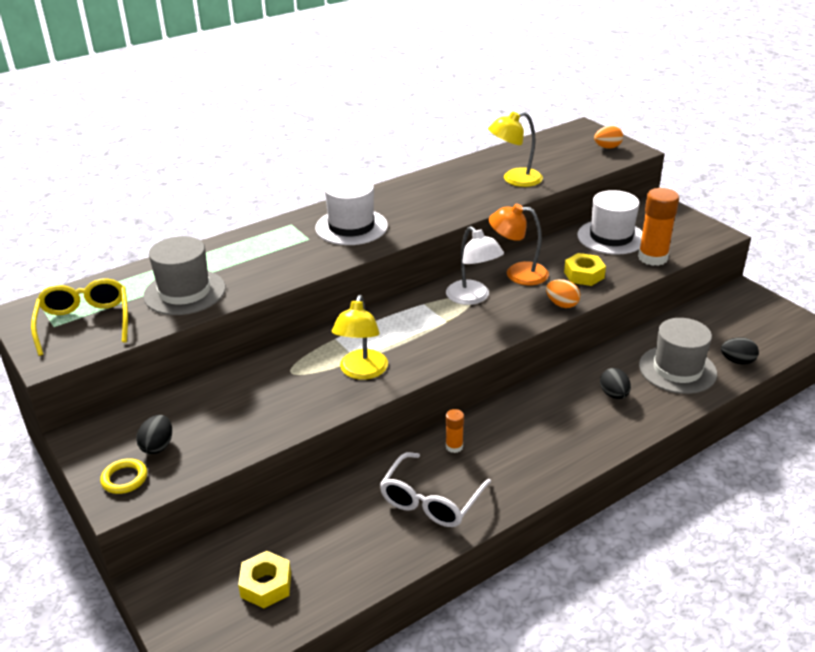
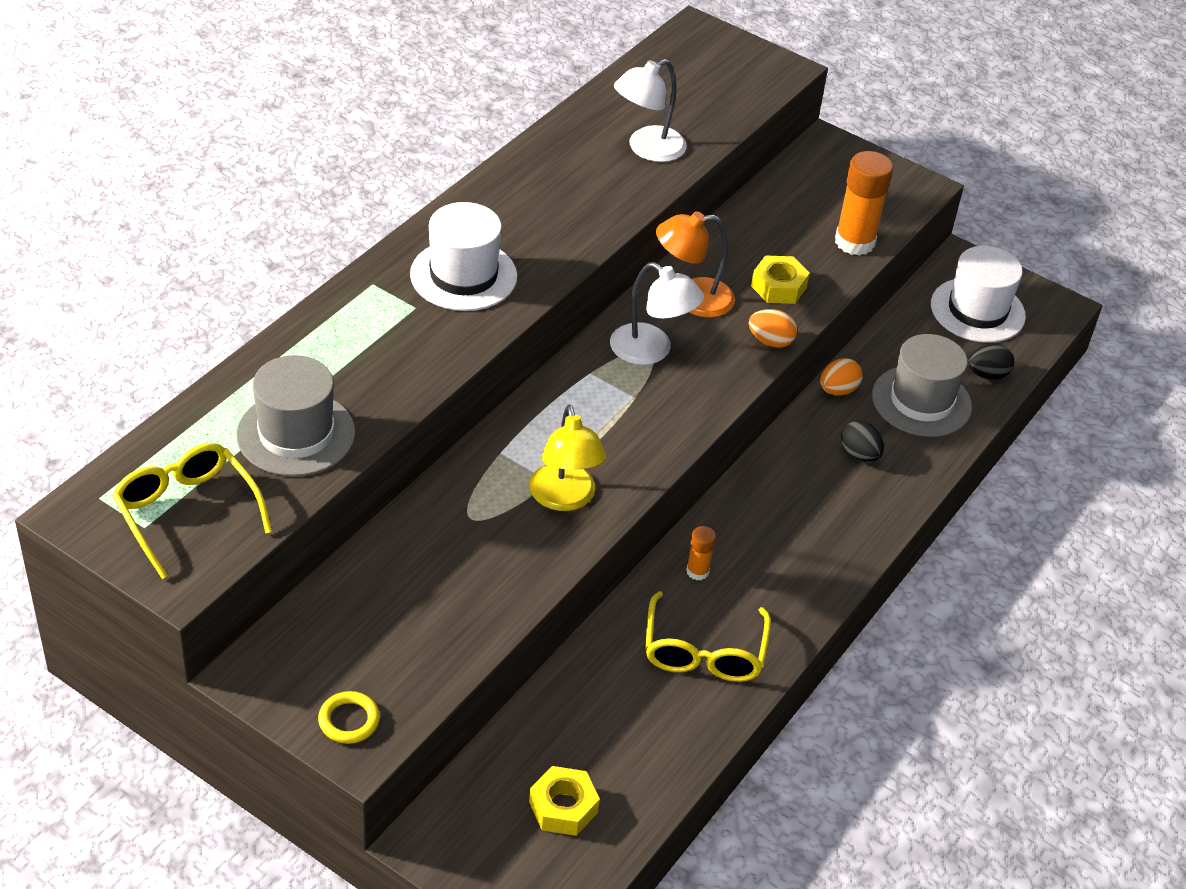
camera: 25 degrees left, 10 degrees up
black egg [136,415,172,454] -> none
white glasses [380,452,491,527] -> yellow glasses [645,591,771,682]
yellow lamp [488,111,543,187] -> white lamp [614,59,687,162]
white hat [577,190,643,255] -> white hat moved to [931,246,1026,343]
orange egg [594,126,623,149] -> orange egg moved to [820,358,863,396]

